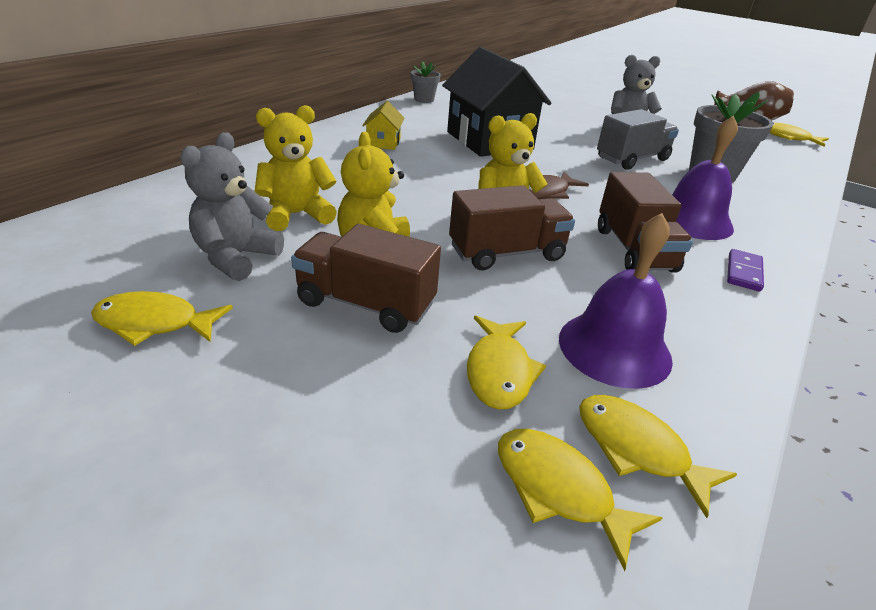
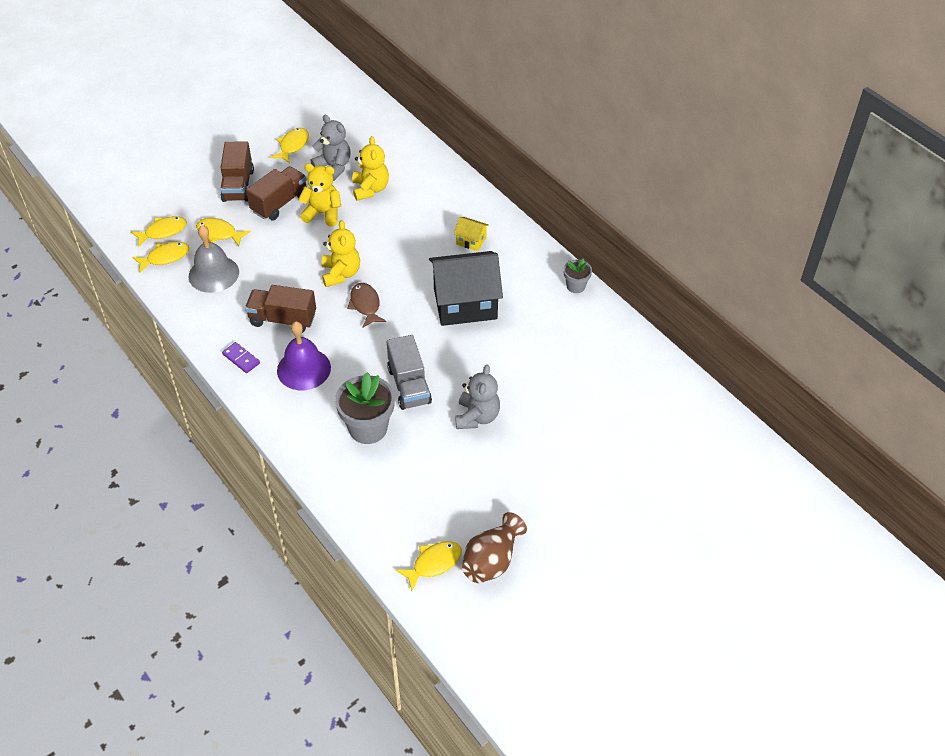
camera: 110 degrees right, 15 degrees up
brown truck [449,185,575,270] -> brown truck moved to [221,141,254,202]
purple bell [559,213,673,389] -> grey bell [189,225,239,293]

